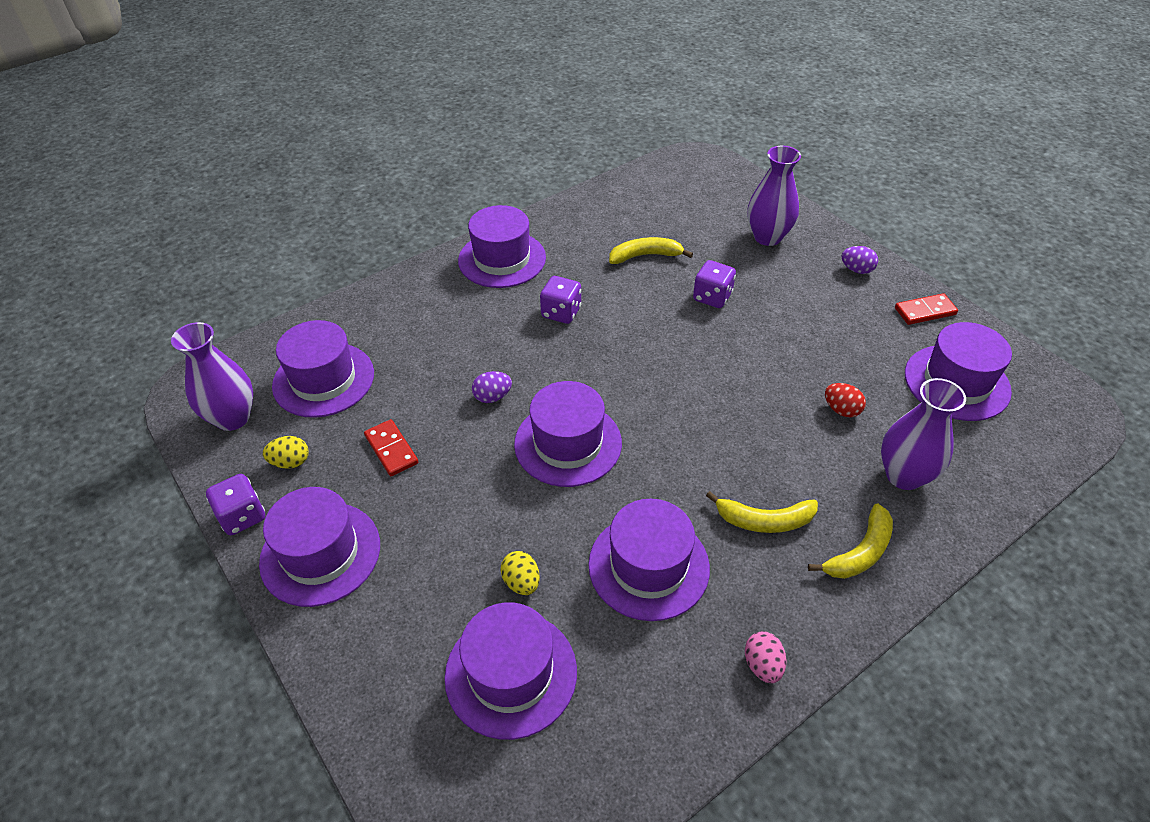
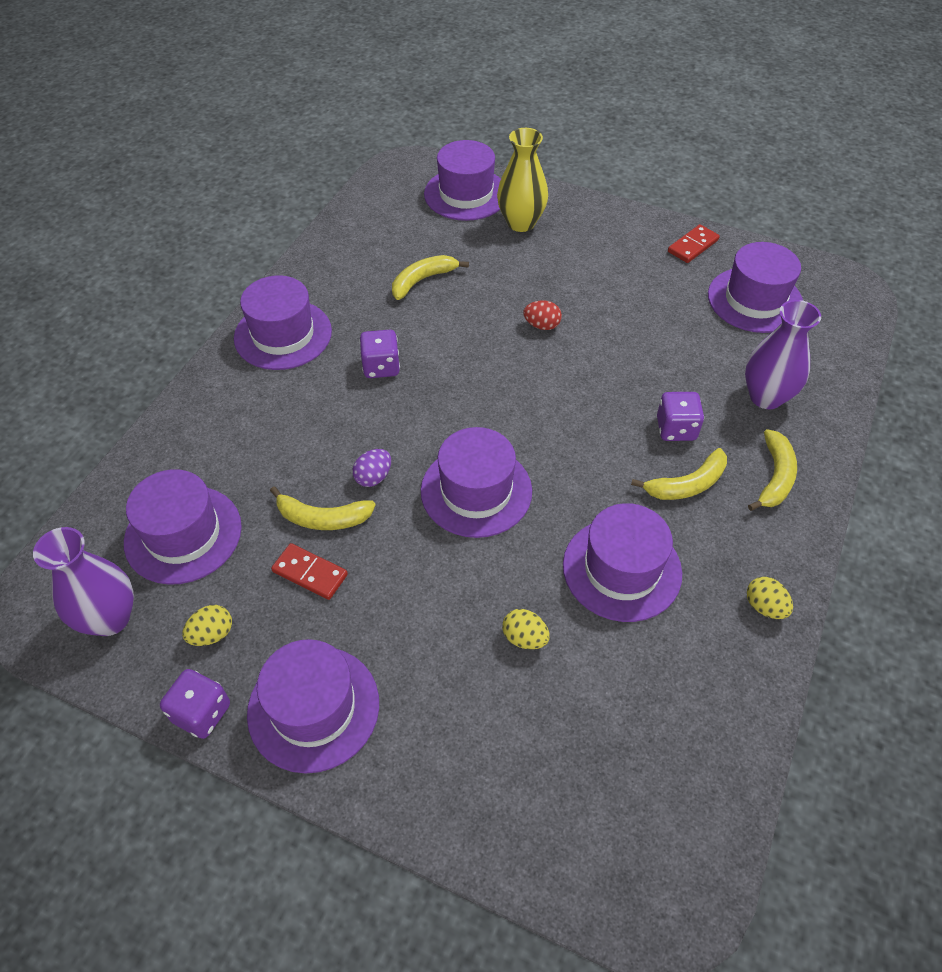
camera: 30 degrees left, 5 degrees up
purple hat [444,602,577,740] -> purple hat moved to [424,140,501,221]
purple dice [693,260,736,308] -> purple dice moved to [657,392,704,441]
pink egg [745,631,786,683] -> yellow egg [747,577,793,619]
purple vase [748,146,801,246] -> yellow vase [497,128,548,232]
red egg [825,383,866,417] -> red egg moved to [523,301,562,330]
purple egg [841,246,878,274] -> none
none -> yellow banana [270,486,375,530]

